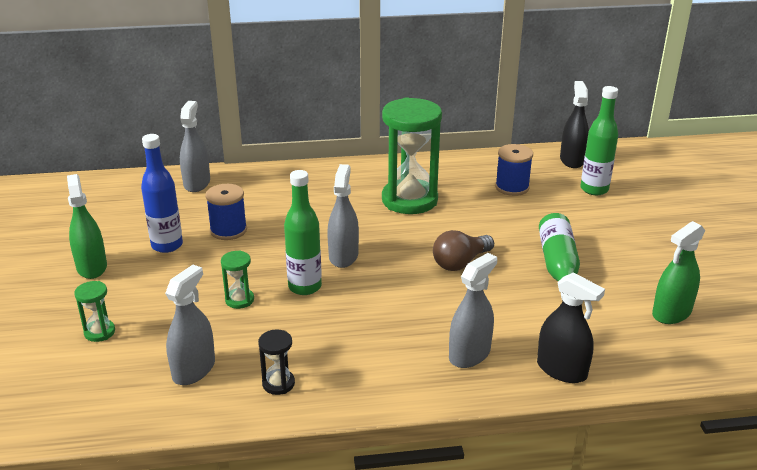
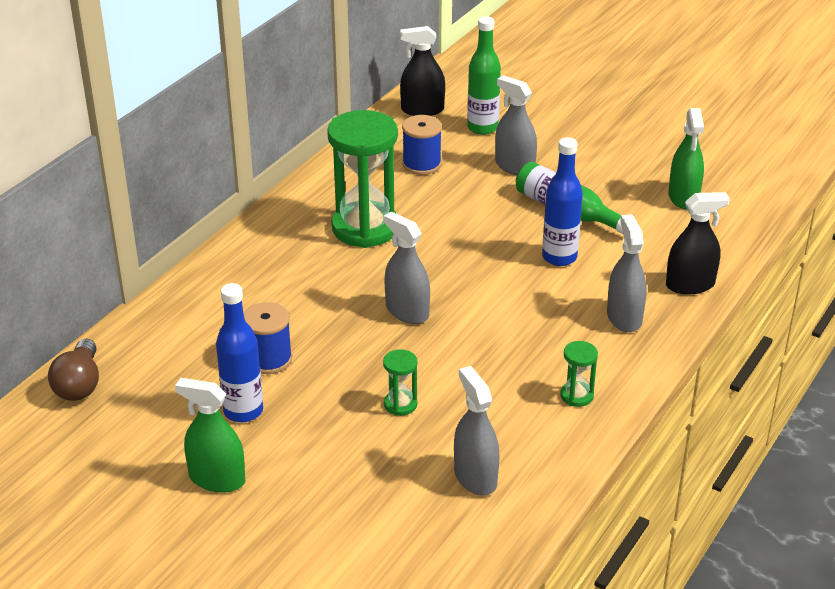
camera: 50 degrees left, 5 degrees up
green hourglass [74,281,115,342] -> green hourglass moved to [560,341,598,407]
grey spray bottle [180,101,210,192] -> grey spray bottle moved to [495,75,537,175]
black hourglass [258,329,295,395] -> none
green bottle [284,170,322,295] -> none
brown light bulb [433,230,494,271] -> brown light bulb moved to [48,339,99,401]
black spray bottle [560,81,589,168] -> black spray bottle turned 45 degrees counterclockwise [400,26,445,116]
none -> blue bottle [542,137,583,266]

